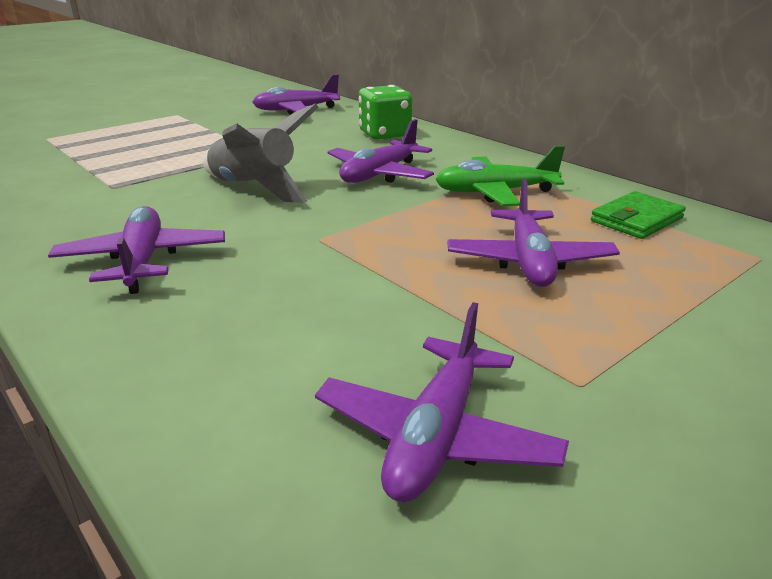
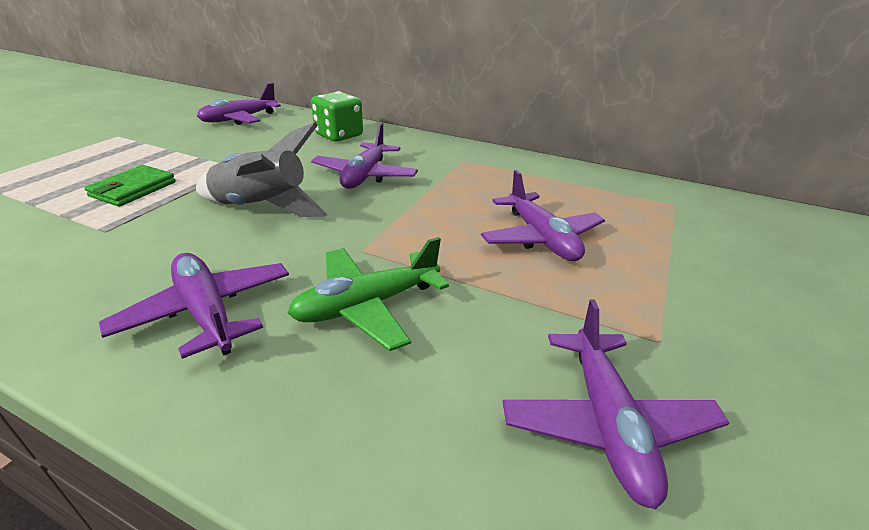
camera: 25 degrees left, 5 degrees up
green plane [435,146,565,206] -> green plane moved to [287,237,449,351]
green wallet [591,191,686,239] -> green wallet moved to [84,165,176,207]

